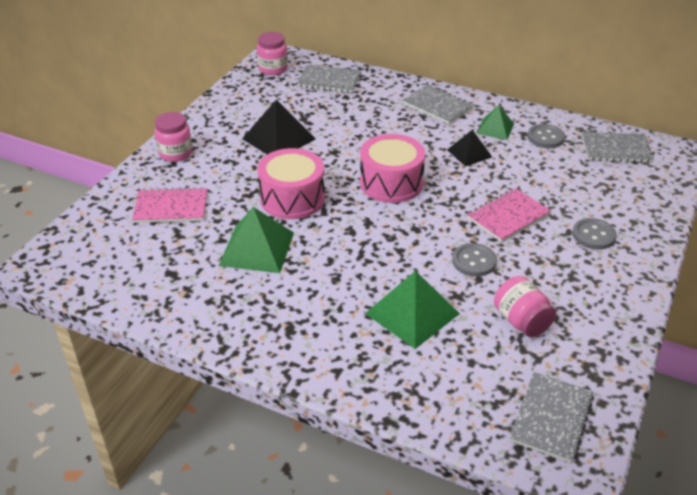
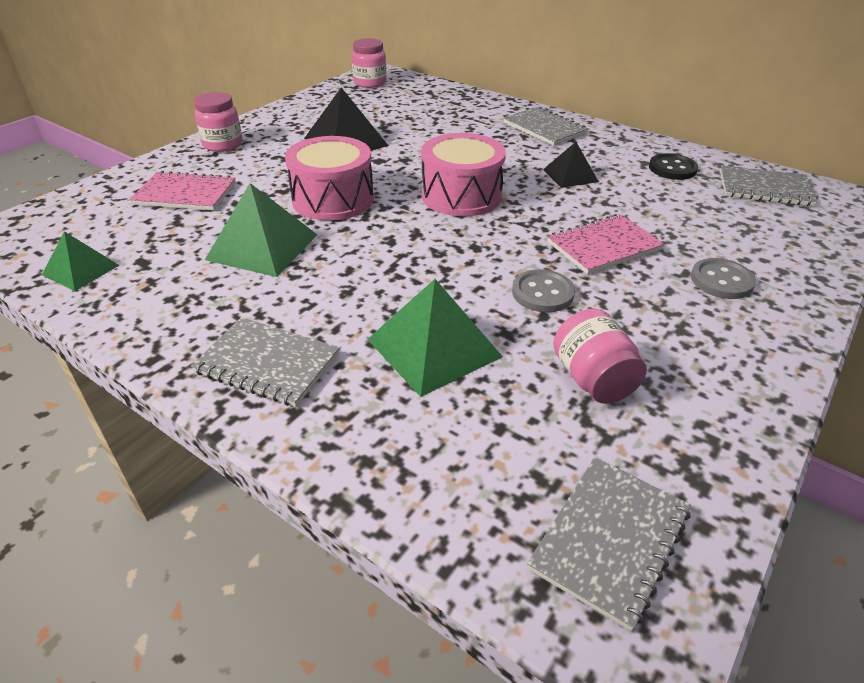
camera: 10 degrees right, 0 degrees up
grey notebook [297,64,361,93] -> grey notebook moved to [191,317,340,407]
green pyramid [476,105,514,140] -> green pyramid moved to [42,231,119,291]
grey button [527,124,565,148] -> black button [649,153,698,180]

